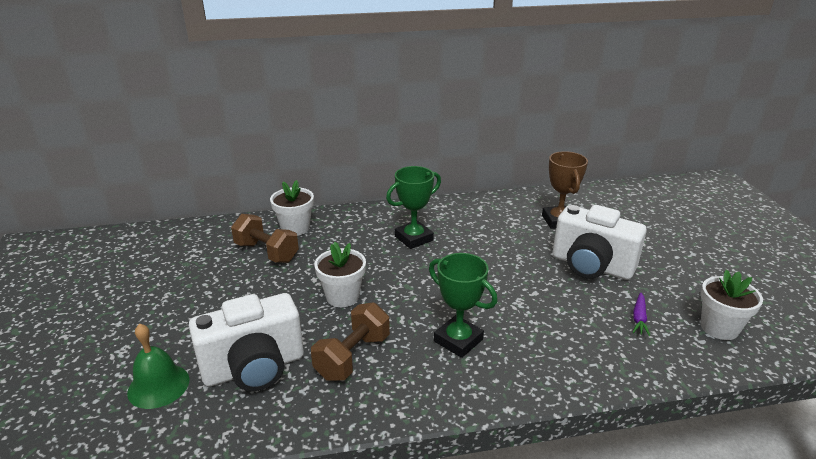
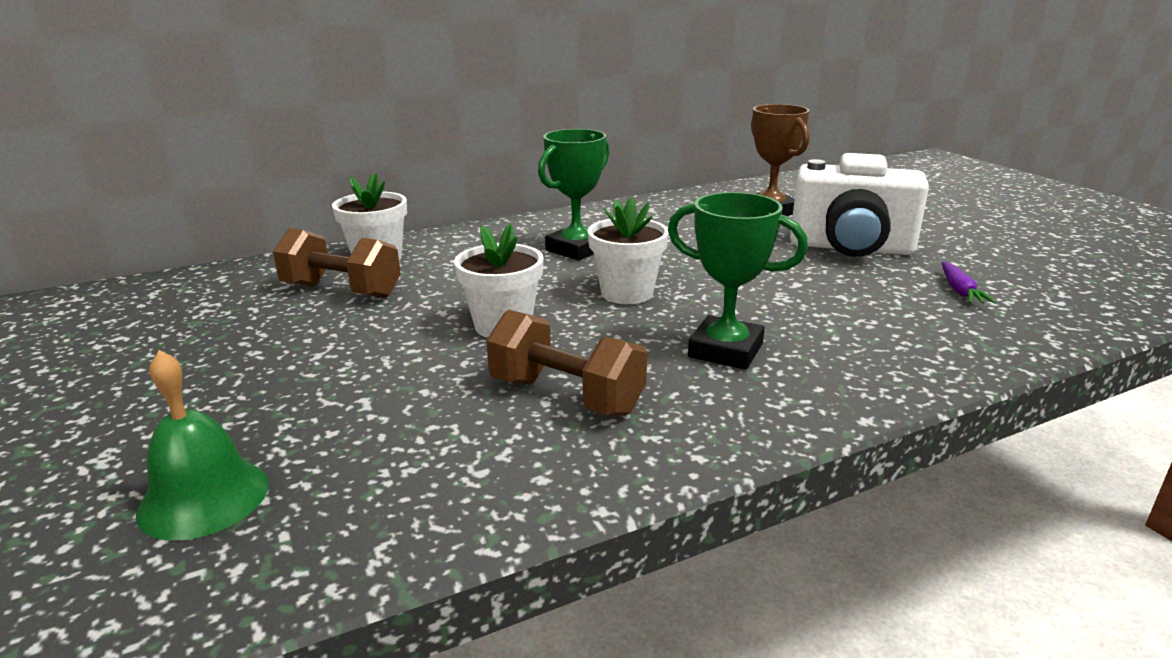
camera: 15 degrees left, 5 degrees down
white camera [189,293,304,391] -> none
brown dumbbell [311,302,390,381] -> brown dumbbell turned 75 degrees counterclockwise [486,310,647,416]
white flower pot [701,270,763,340] -> white flower pot moved to [587,197,669,304]

